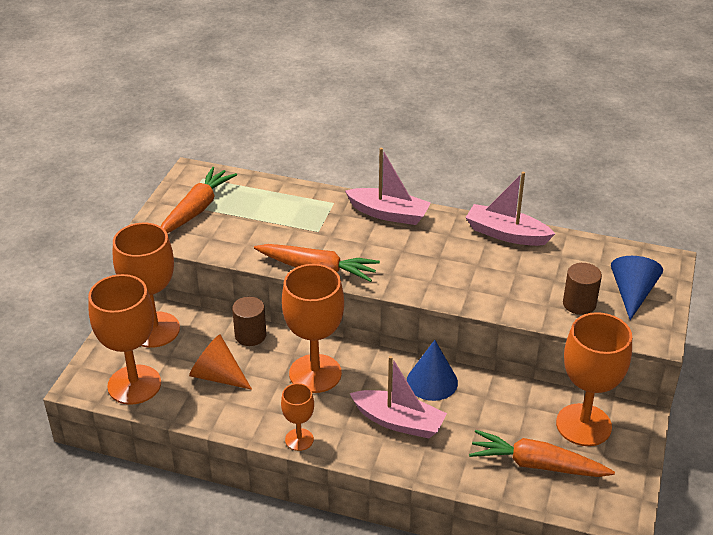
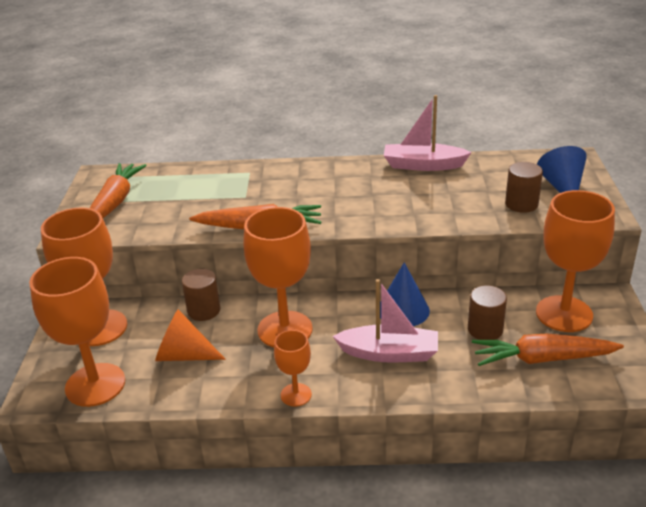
camera: 15 degrees left, 5 degrees down
pink boat [345,148,431,225] -> none
none -> brown cylinder [468,285,507,340]

